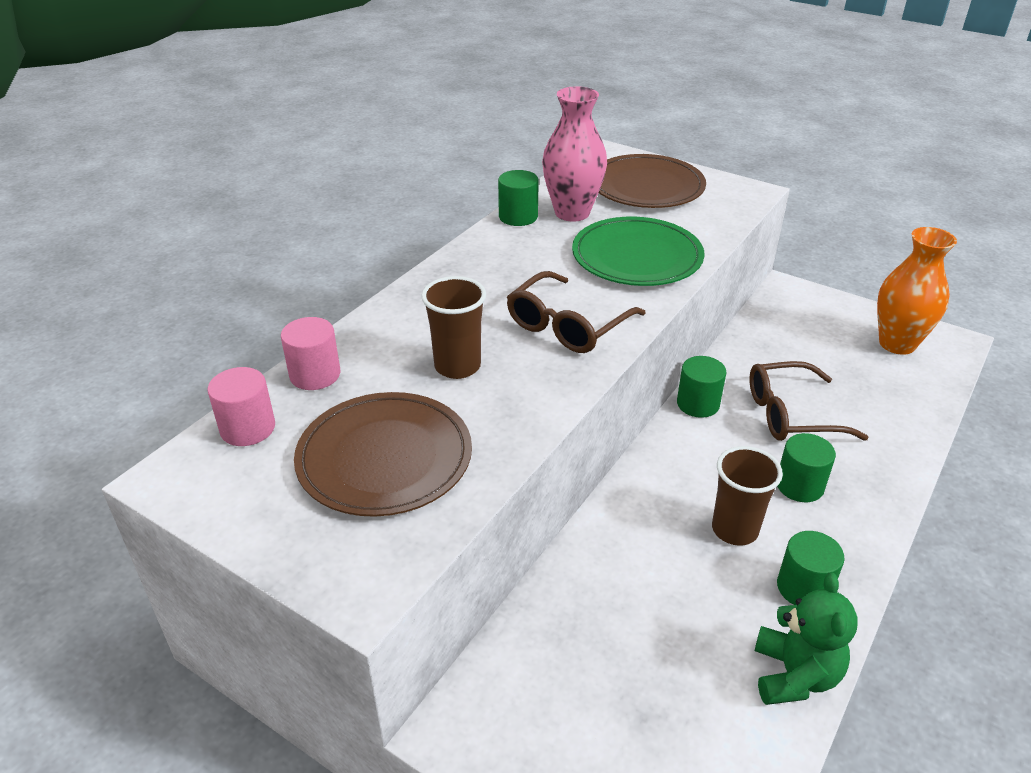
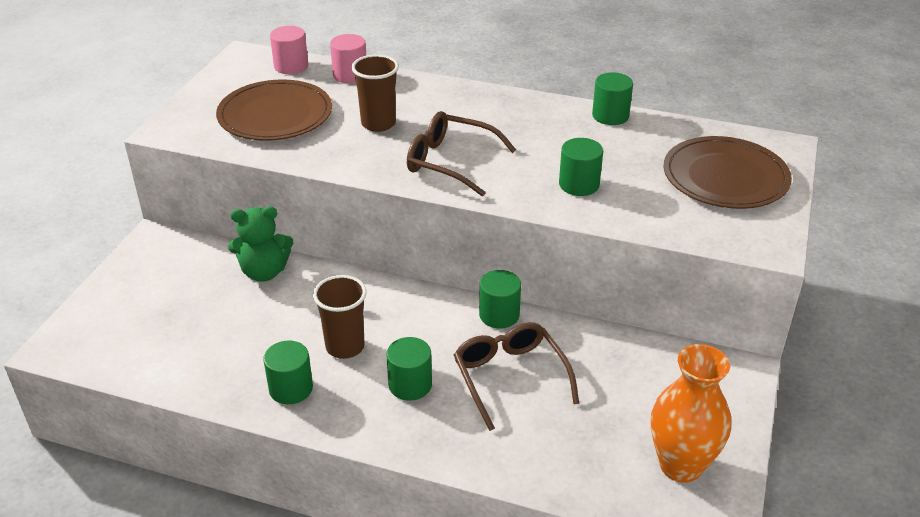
camera: 75 degrees right, 0 degrees up
pink vase [542,86,607,222] -> none
green plate [572,217,704,286] -> green cylinder [559,138,603,196]
green teddy bear [755,573,858,705] -> green teddy bear moved to [228,206,293,282]

